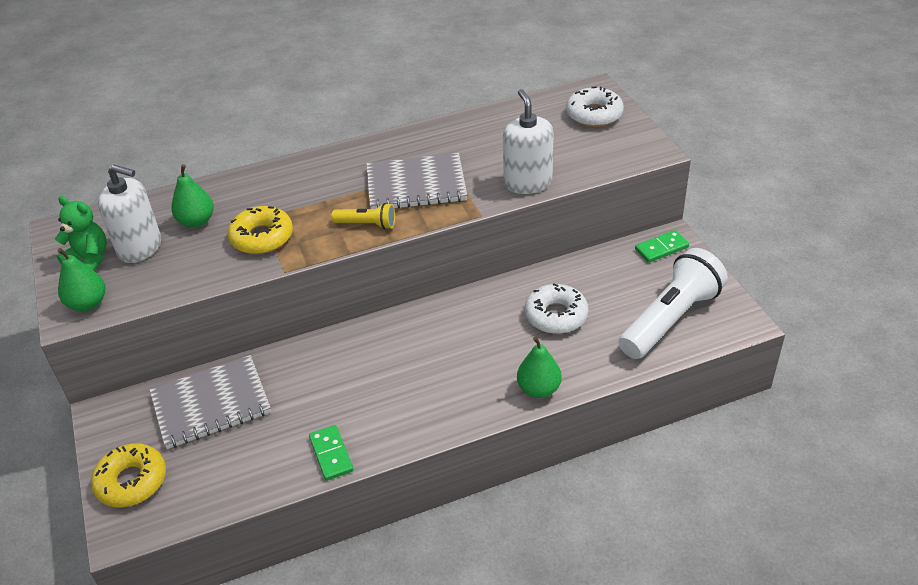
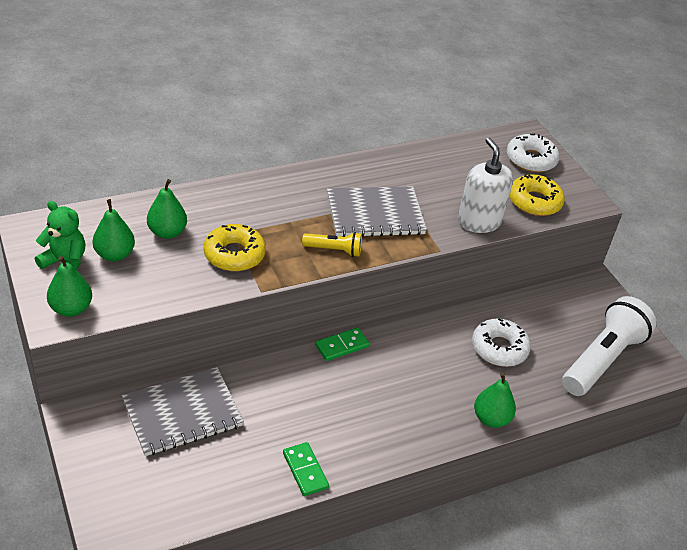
camera: 10 degrees left, 0 degrees up
yellow donut [91,443,166,507] -> yellow donut moved to [509,174,565,216]
white soap dispenser [98,164,161,263] -> green pear [93,199,135,261]
green domino [635,230,689,263] -> green domino moved to [315,327,369,361]

